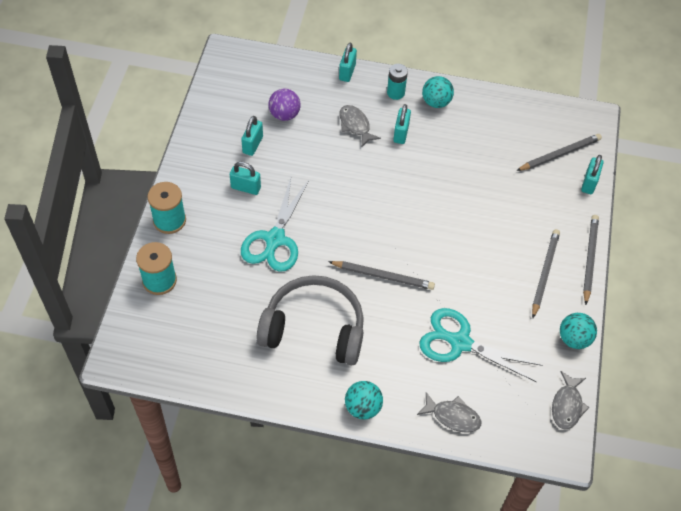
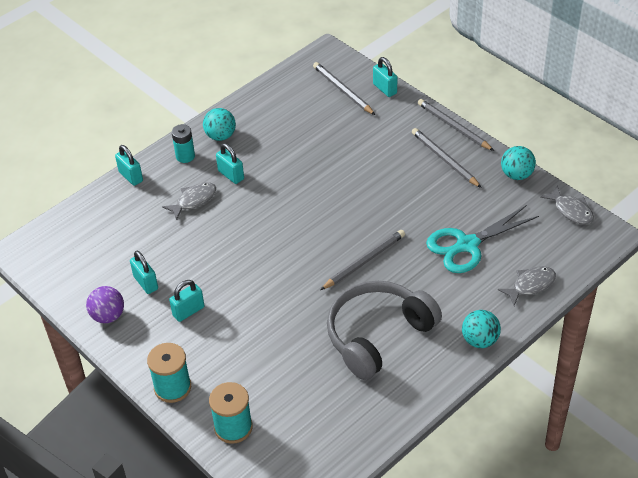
camera: 50 degrees left, 10 degrees down
turquoise scissors [241,178,309,272] -> none
purple ball [268,89,301,121] -> purple ball moved to [86,286,124,323]
grey fish [339,105,381,147] -> grey fish turned 135 degrees clockwise [162,182,216,220]
grey pencil [516,134,602,171] -> grey pencil turned 45 degrees counterclockwise [313,62,375,115]

